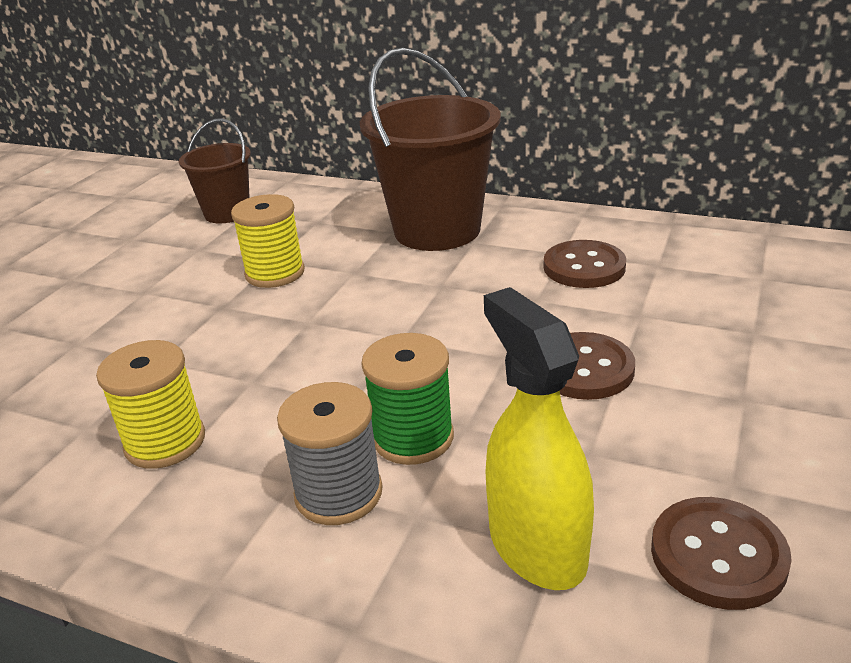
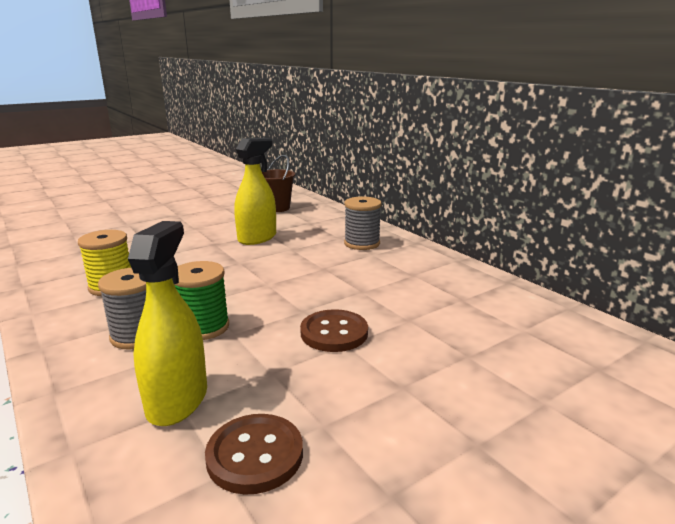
camera: 30 degrees right, 10 degrees down
yellow spool [231,194,305,288] -> yellow spray bottle [234,138,276,245]
brown bucket [360,48,501,251] -> grey spool [344,196,382,250]
brown button [544,240,626,288] -> none

